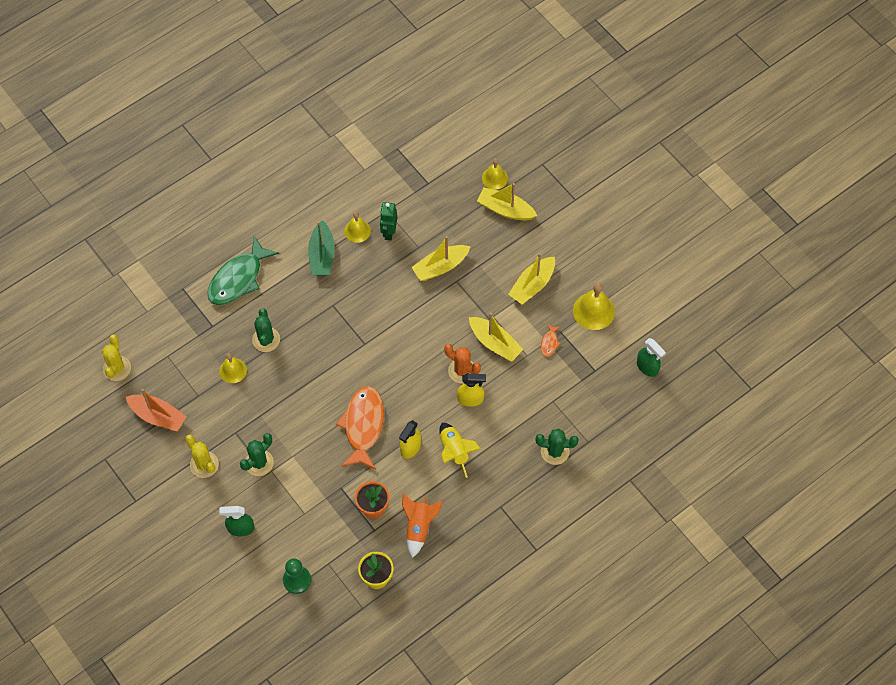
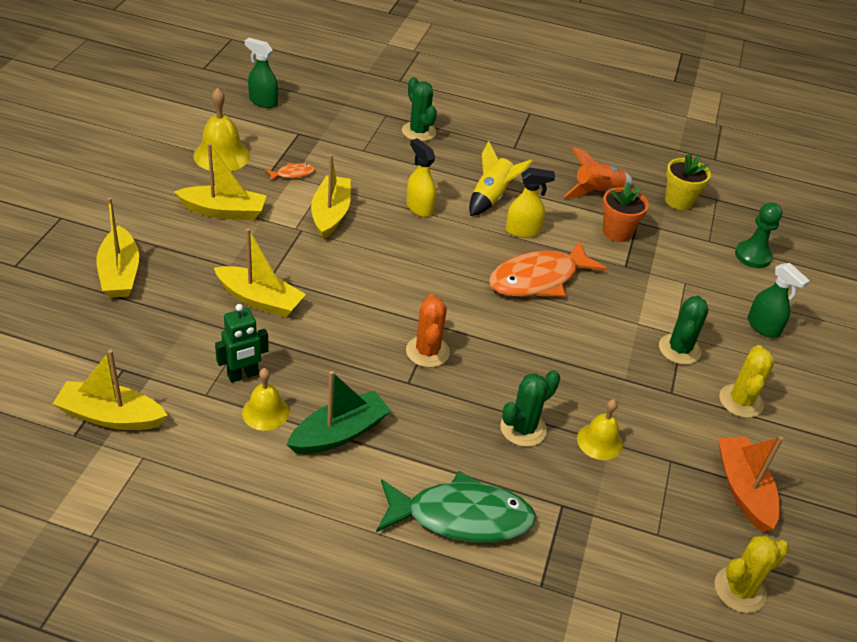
camera: 130 degrees left, 20 degrees down
green cactus [240,433,274,476] -> green cactus turned 75 degrees counterclockwise [659,296,709,365]
orange cactus [444,344,481,384] -> orange cactus moved to [406,294,450,367]
yellow bell [482,158,508,190] -> none
green spray bottle [637,338,666,377] -> green spray bottle turned 75 degrees counterclockwise [245,38,278,108]
none -> yellow boat [53,350,168,430]

